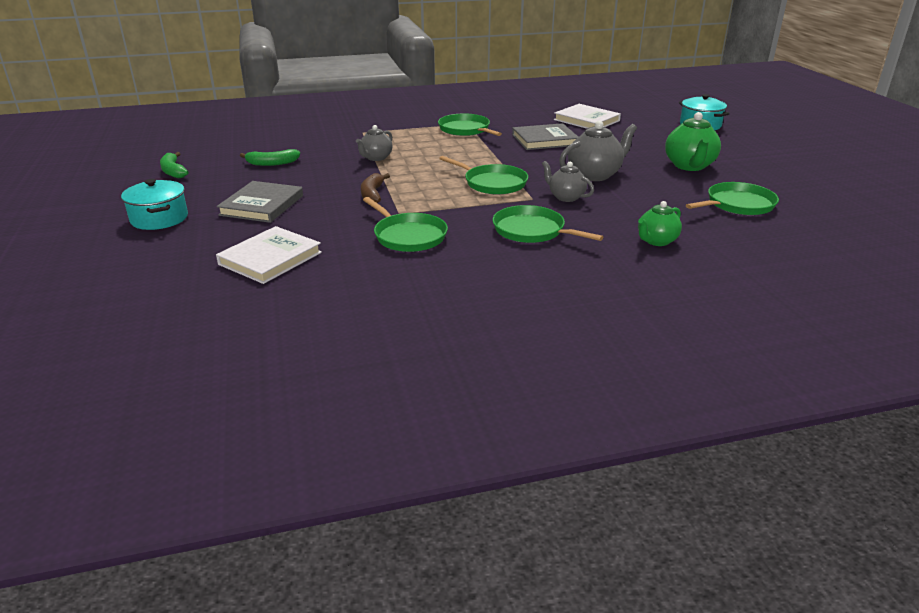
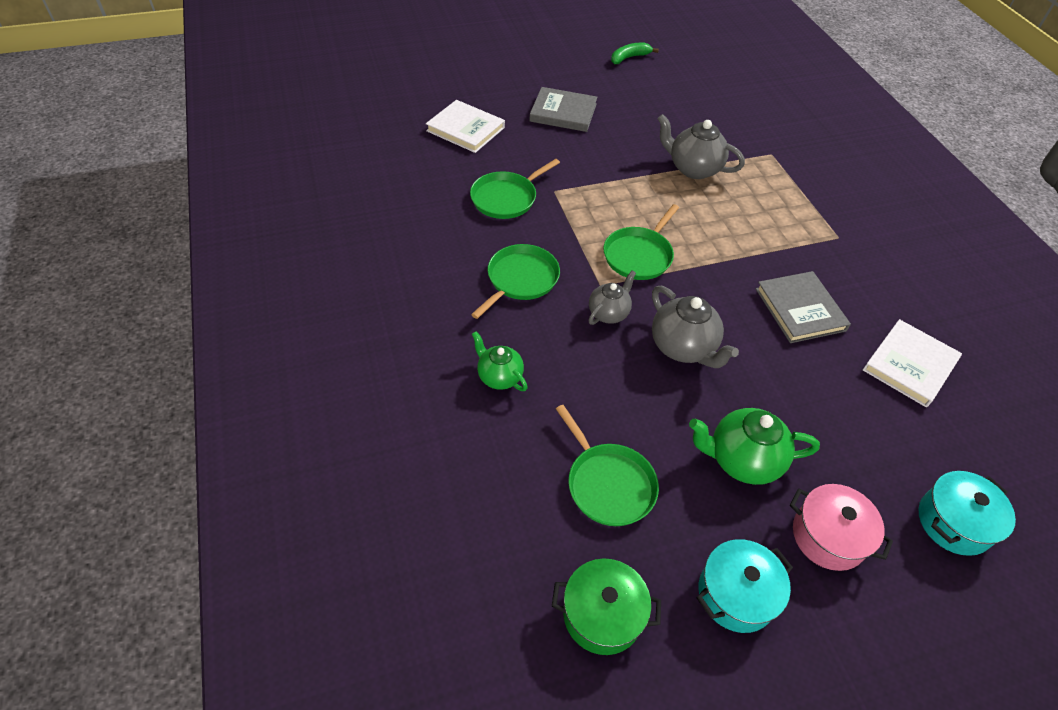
camera: 85 degrees right, 20 degrees up
turquoise pot [121,179,188,230] -> turquoise pot moved to [697,539,793,633]
green banana [240,149,300,166] -> none
grey teapot [356,125,393,161] -> grey teapot [657,114,745,179], size x1.57
brown banana [361,173,390,203] -> none
green pan [438,113,502,136] -> none
none -> green pot [552,558,661,655]
none -> pink pot [789,484,893,571]

